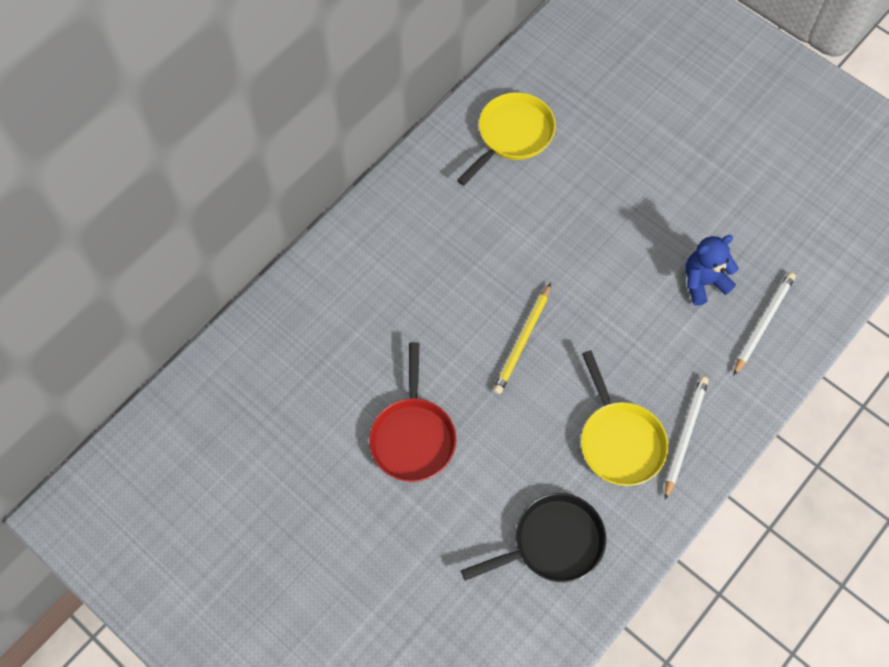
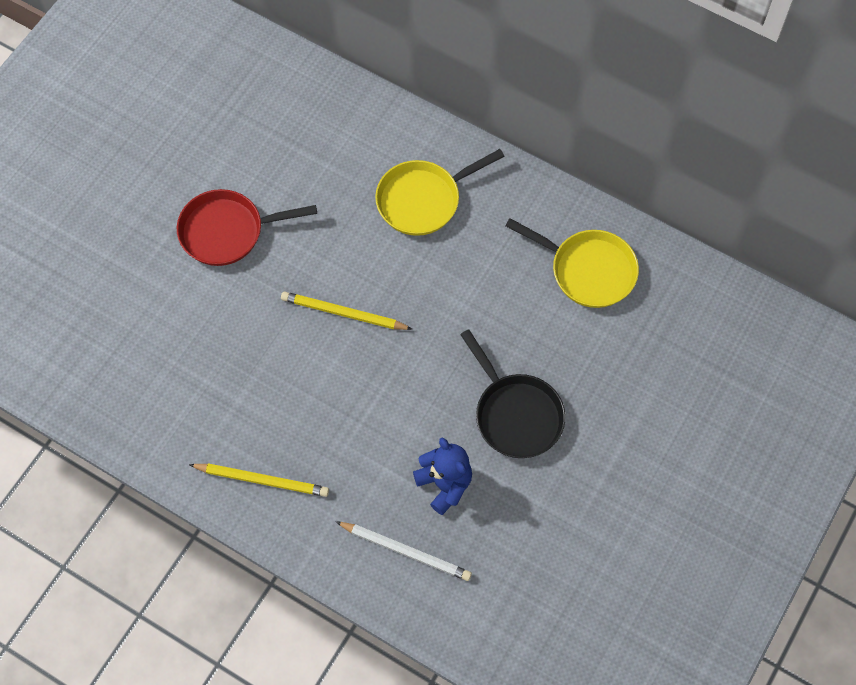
camera: 80 degrees right, 0 degrees up
black pan [461,493,606,582] -> black pan moved to [460,329,566,458]
yellow pan [581,350,668,486] -> yellow pan moved to [375,149,505,236]
white pencil [665,376,709,500] -> yellow pencil [189,463,329,497]

